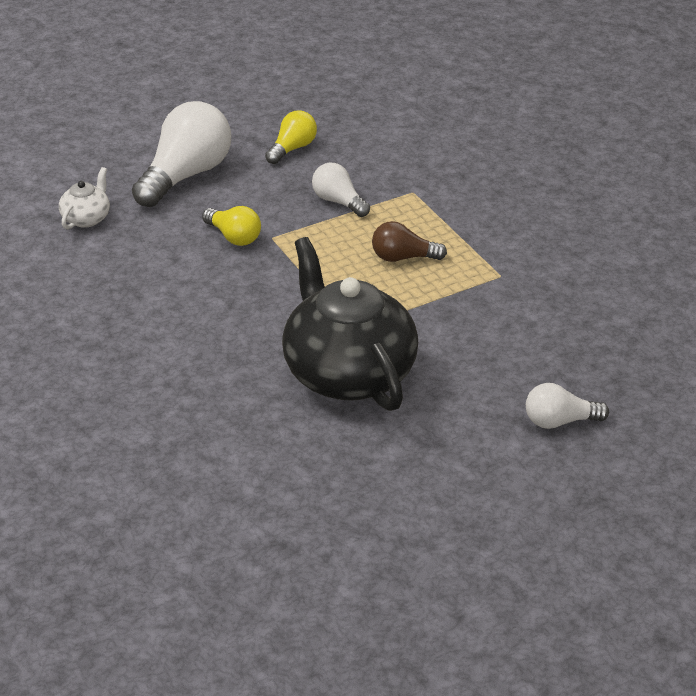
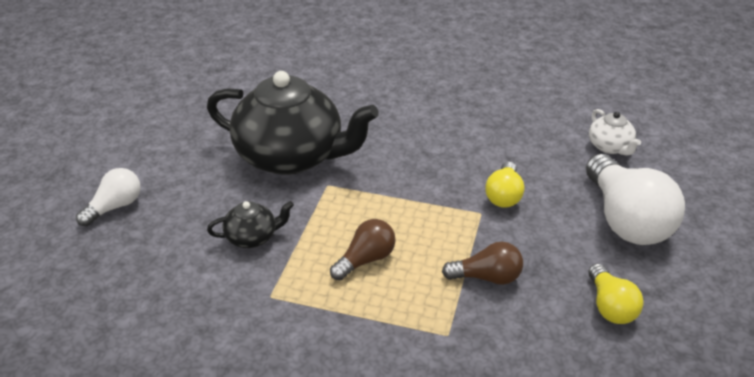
camera: 135 degrees right, 0 degrees up
yellow light bulb [202,206,261,246] -> yellow light bulb turned 75 degrees counterclockwise [485,162,524,208]
white light bulb [312,163,370,217] -> brown light bulb [442,242,523,285]
none -> black teapot [207,201,294,248]

